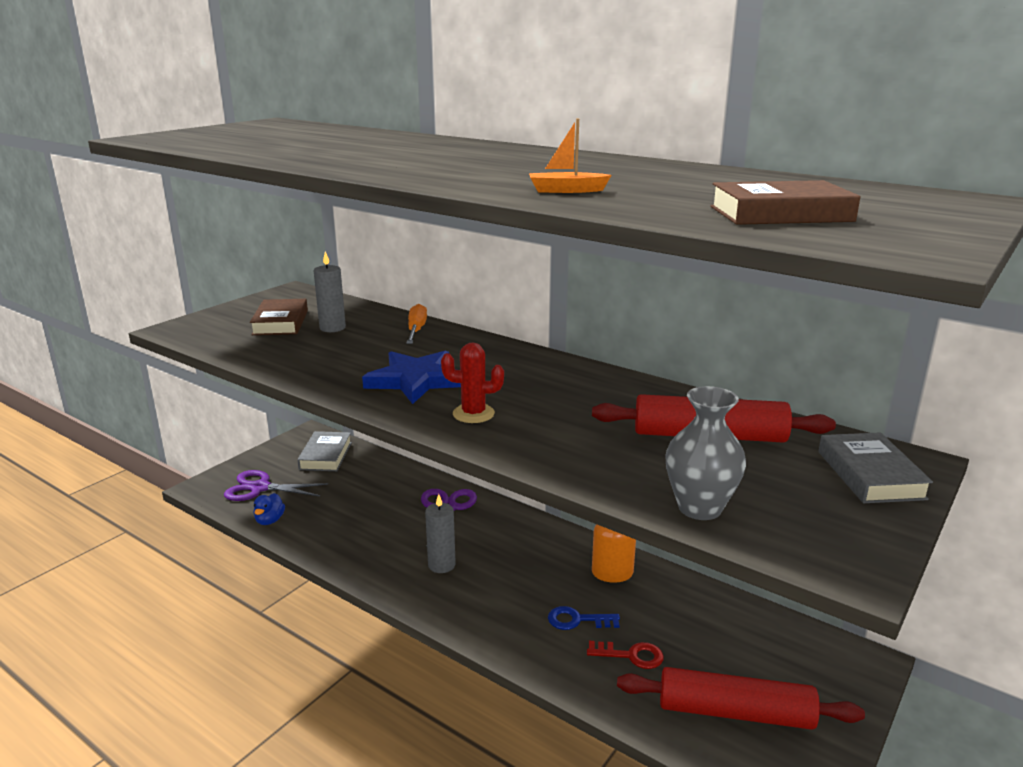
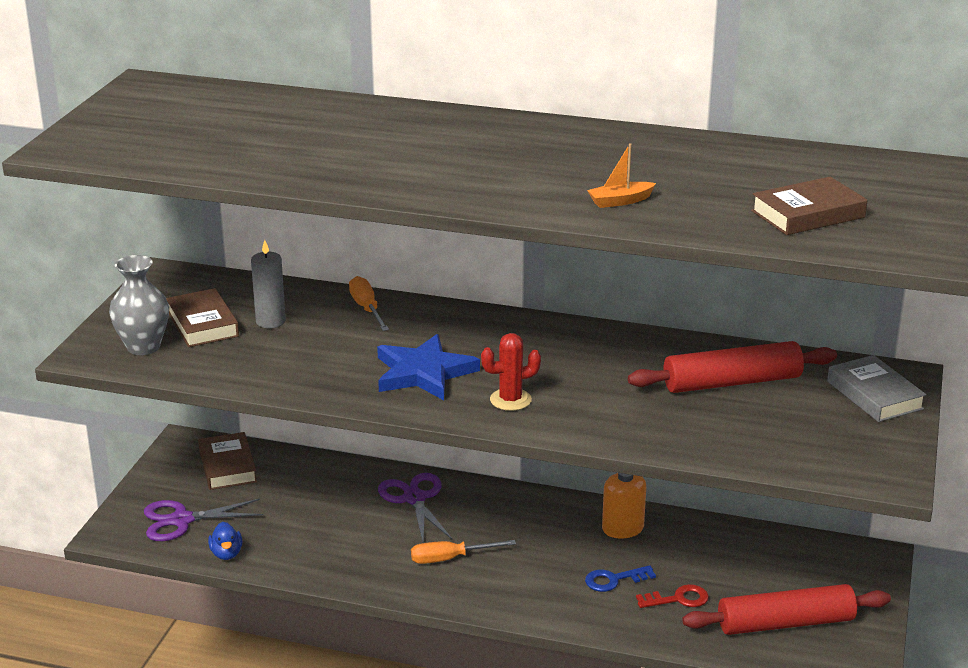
camera: 20 degrees left, 5 degrees up
grey book [297,431,352,471] -> brown book [198,432,257,490]
grey candle [425,494,456,573] -> orange screwdriver [411,540,516,564]
grey vase [665,386,746,520] -> grey vase moved to [109,255,169,355]

